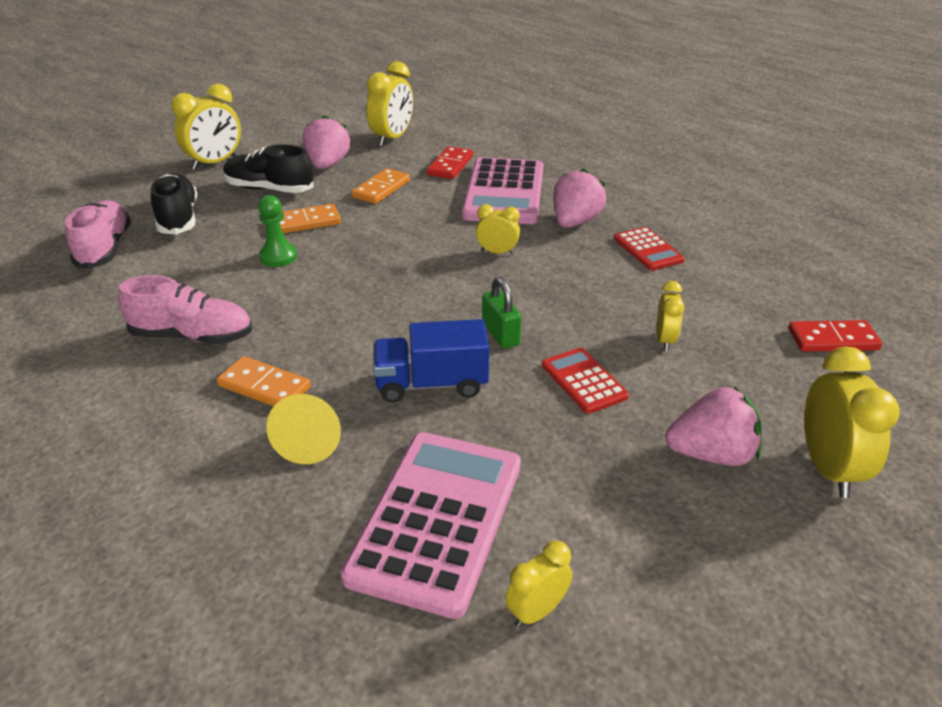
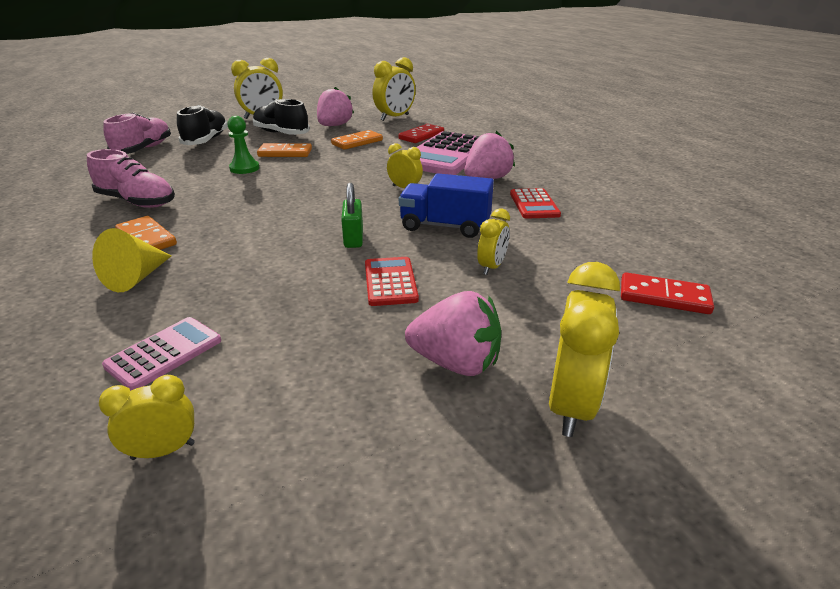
camera: 20 degrees right, 5 degrees down
pink calculator [341,432,521,619] -> pink calculator [102,317,221,391], size x0.50
blue truck [373,319,489,402] -> blue truck moved to [399,173,494,238]

